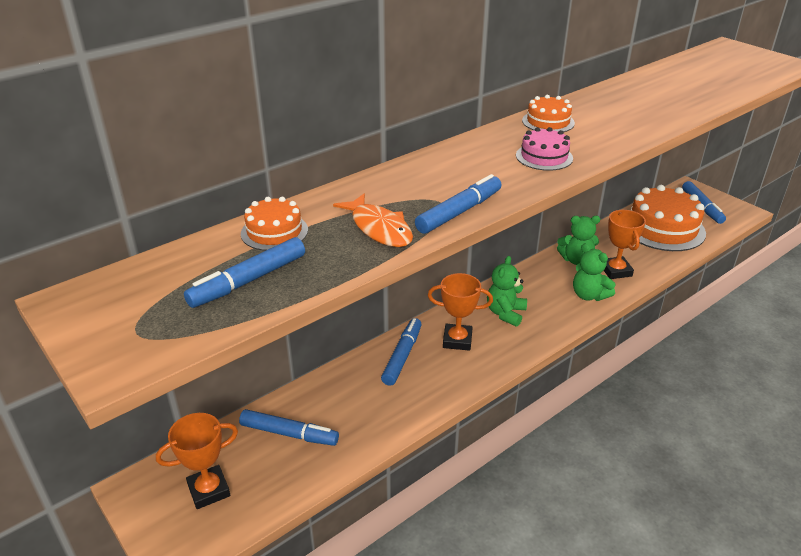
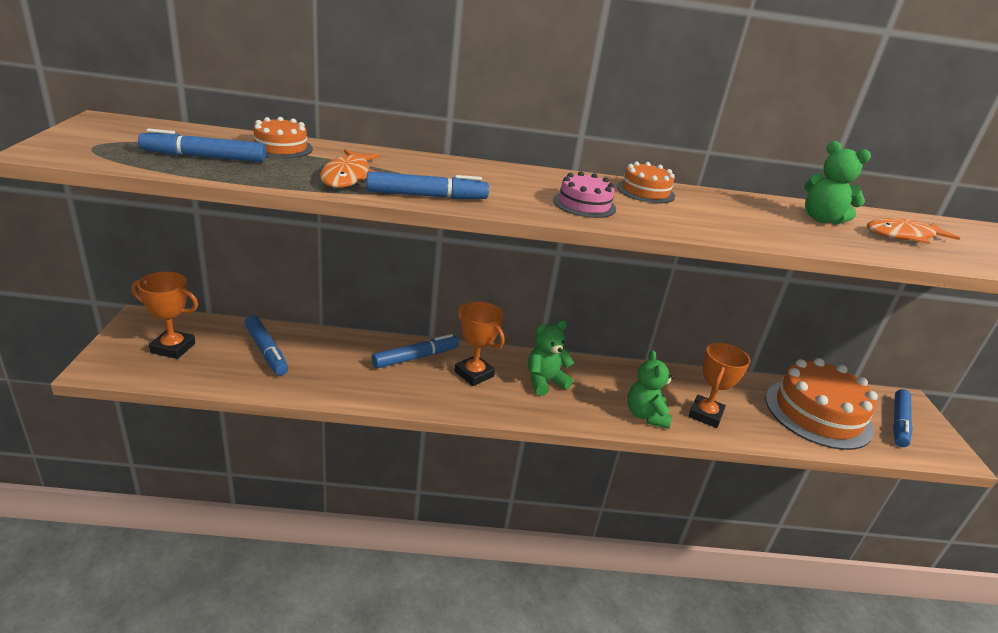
camera: 35 degrees right, 5 degrees down
green teddy bear [557,216,600,265] -> green teddy bear moved to [804,141,871,225]
none -> orange fish [867,218,960,244]

